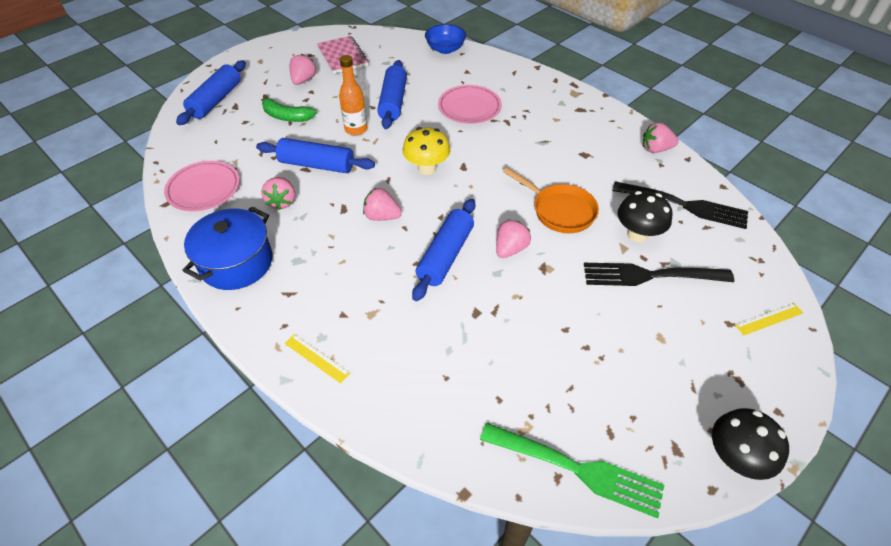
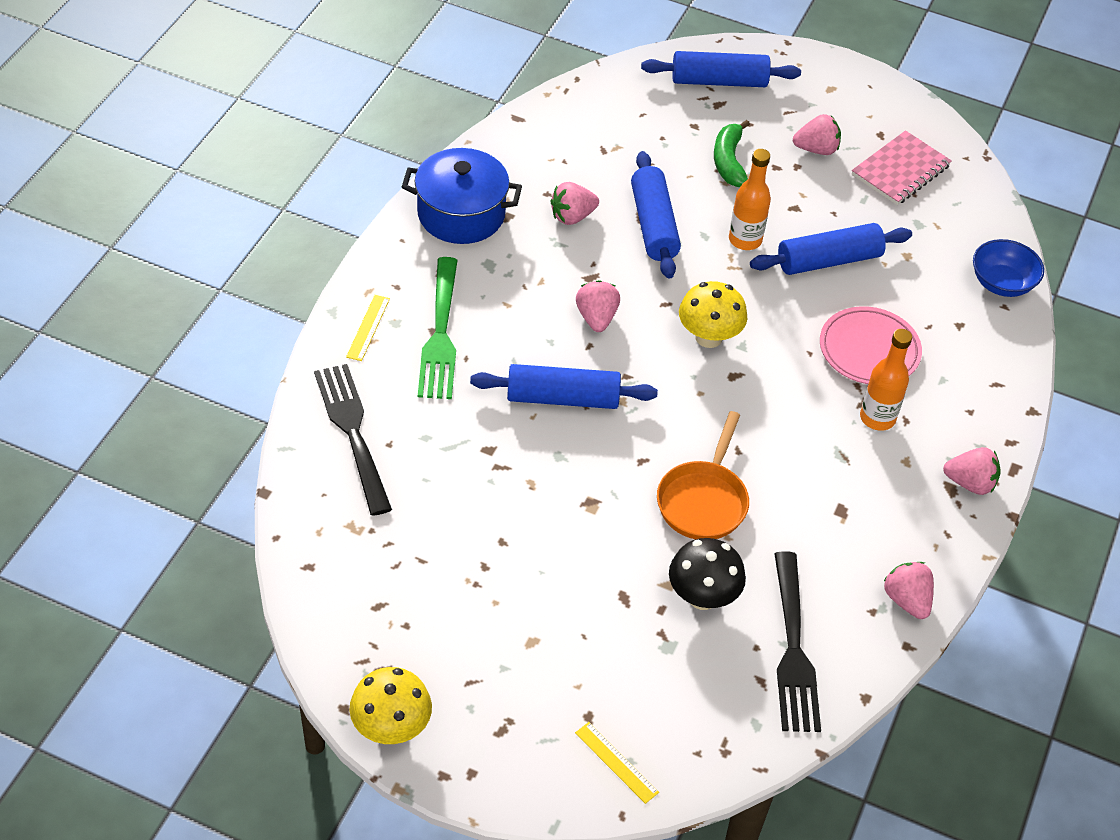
camera: 65 degrees right, 0 degrees up
pink plate [164,161,240,212] -> none
green fork [480,423,664,519] -> green fork moved to [418,257,458,399]
pink strawberry [496,219,531,258] -> pink strawberry moved to [943,447,1001,495]
black fork [584,263,734,286] -> black fork moved to [314,364,392,516]
black mushroom [712,408,789,480] -> yellow mushroom [349,667,432,744]
none -> orange bottle [860,329,912,431]

